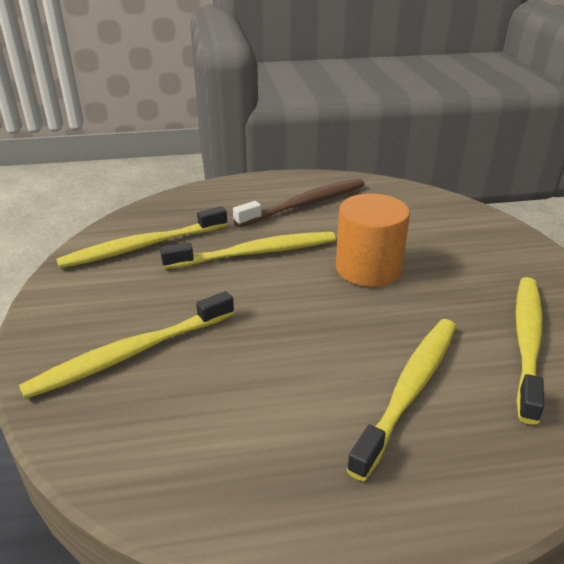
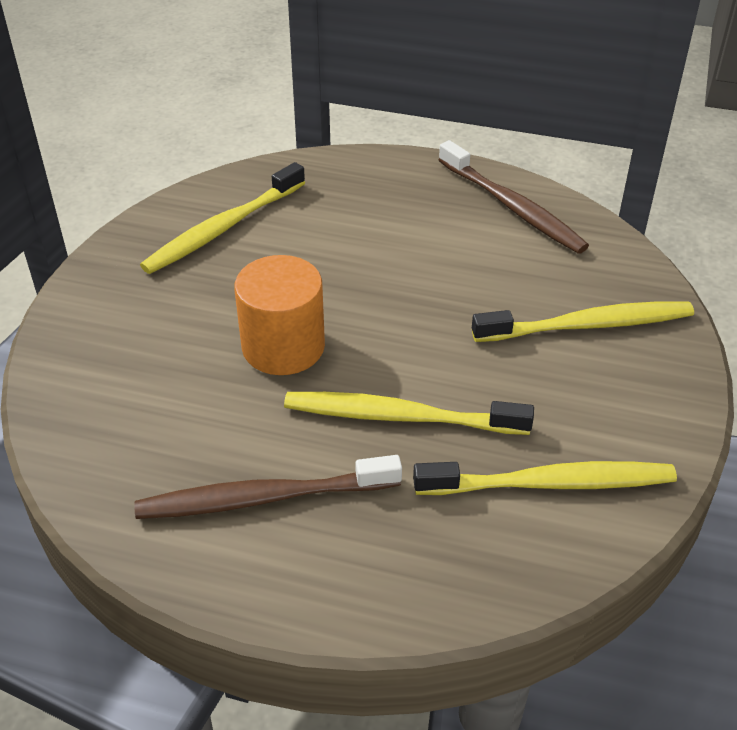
camera: 155 degrees left, 10 degrees up
yellow toothbrush [346,319,456,481] -> none
none -> brown toothbrush [439,140,589,254]

